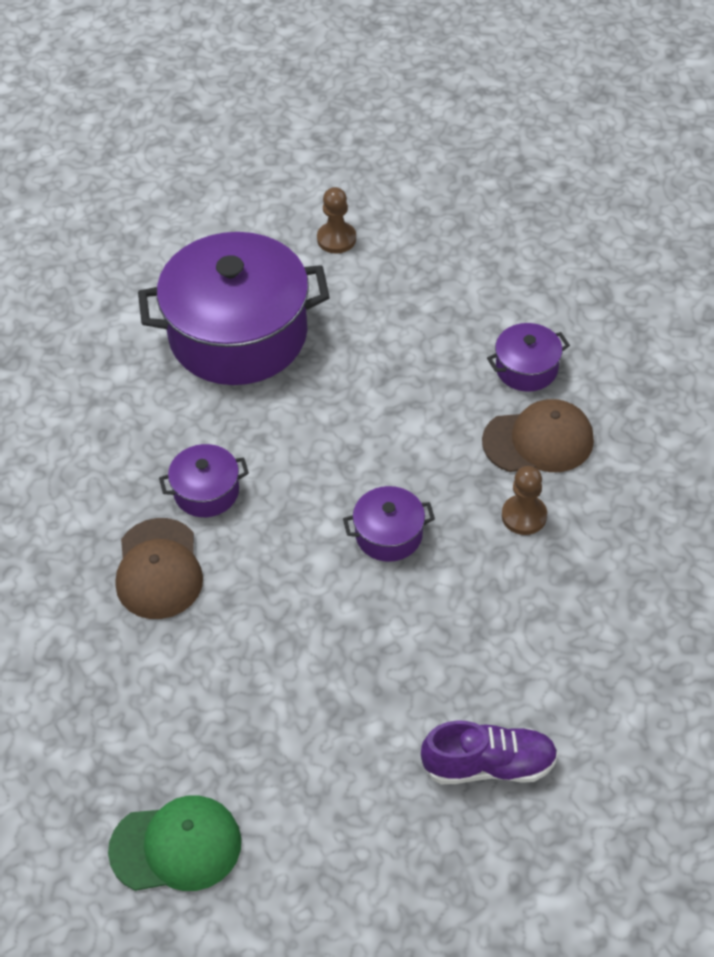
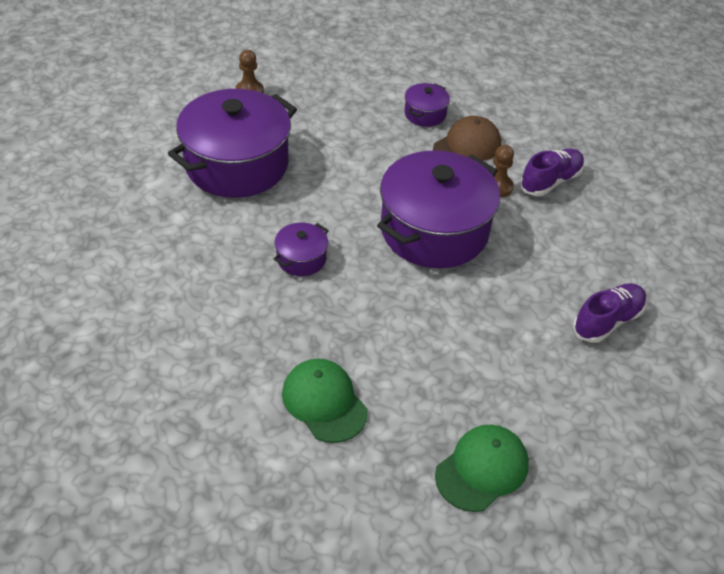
camera: 40 degrees left, 5 degrees down
brown cap [116,518,203,619] -> none
purple pot [343,486,435,562] -> purple pot [377,150,500,268], size x2.27
none -> green cap [282,359,368,443]
none -> purple shoe [520,148,584,196]

